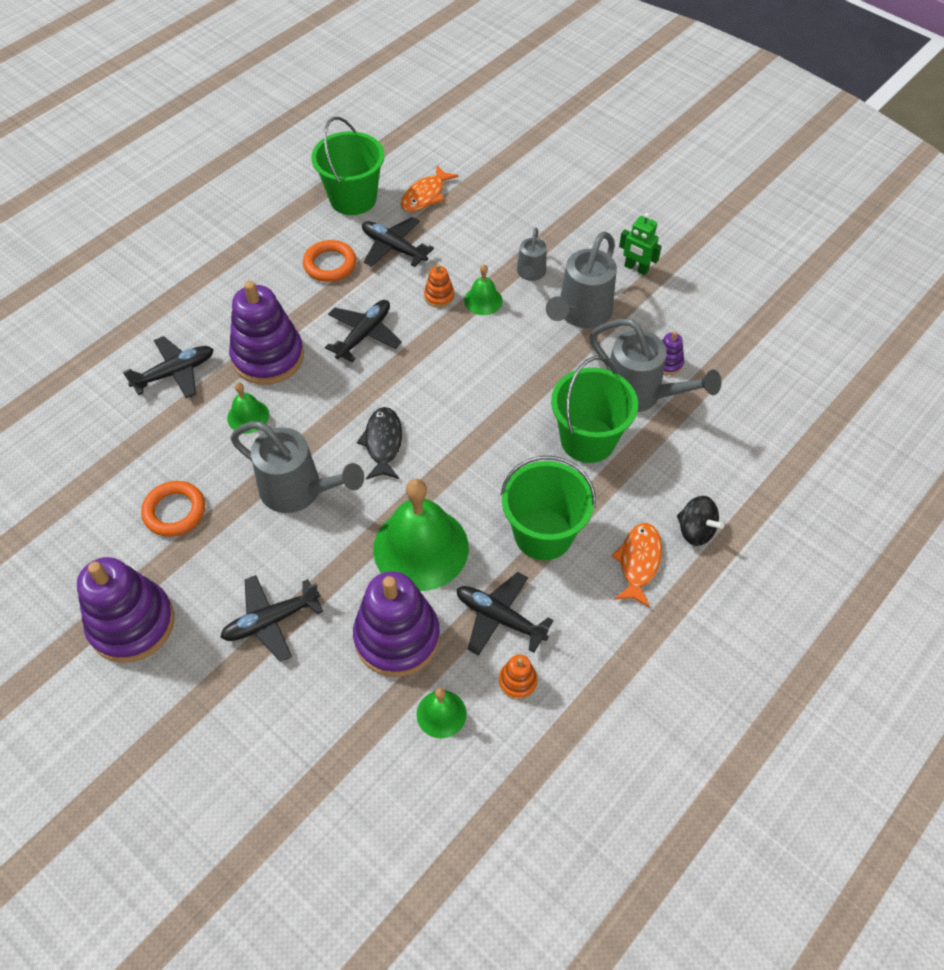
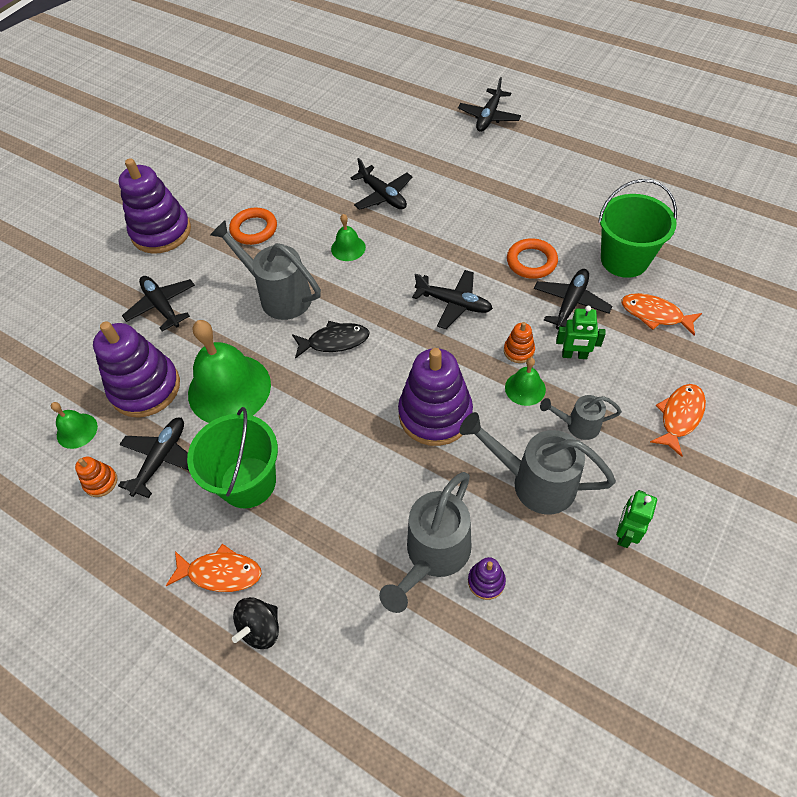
camera: 85 degrees right, 0 degrees up
purple stacking toy [229,281,304,385] -> purple stacking toy moved to [398,348,473,446]
grey watering can [231,421,364,513] -> grey watering can turned 105 degrees clockwise [210,220,321,320]
green bucket [551,356,638,463] -> none
none -> black plane [458,77,521,132]
none -> green robot [556,306,606,359]
none -> orange fish [650,384,706,457]

